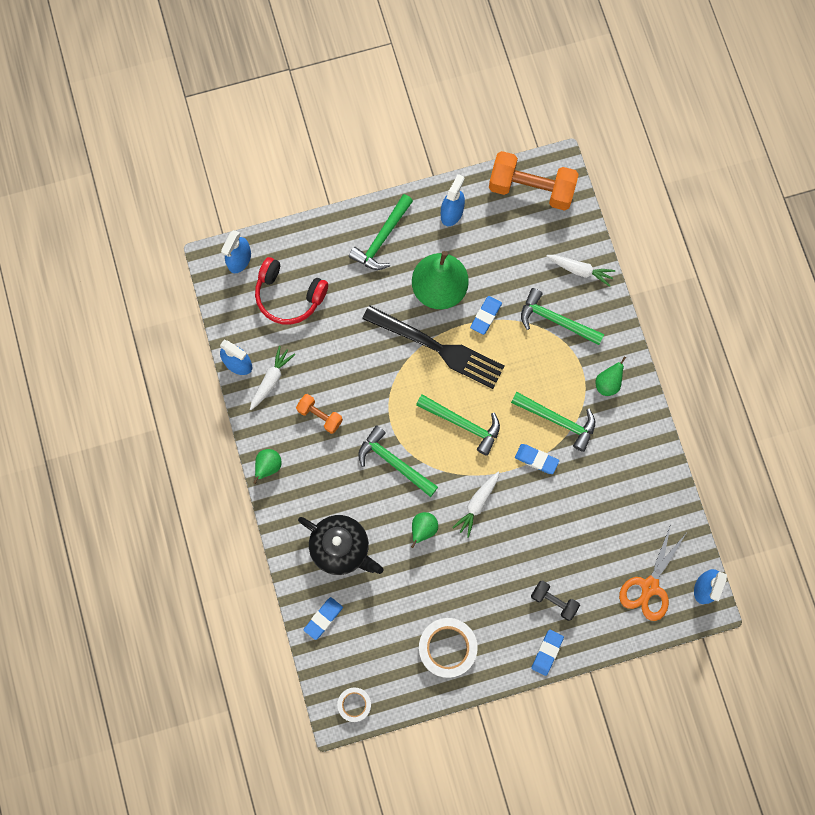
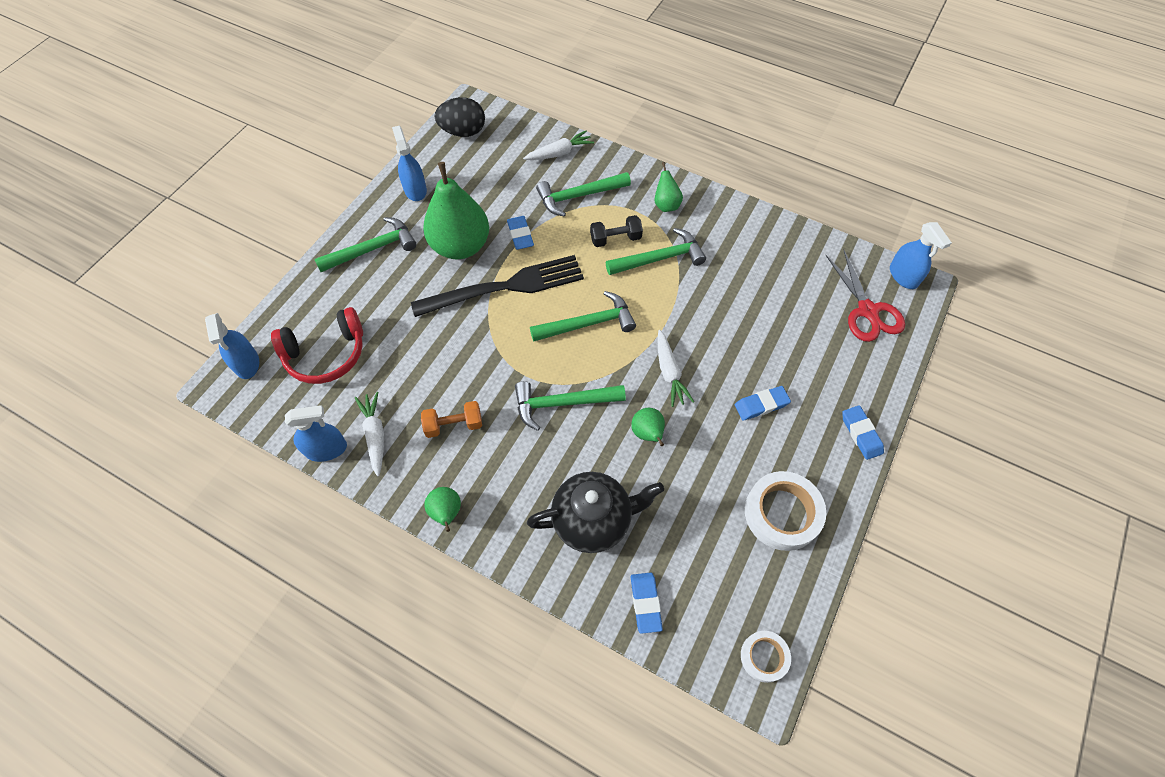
camera: 45 degrees left, 15 degrees down
green hammer [349,194,413,270] -> green hammer turned 105 degrees counterclockwise [315,217,416,272]
orange dumbbell [489,151,579,211] -> black egg [434,97,485,137]
blue eraser [515,444,559,474] -> blue eraser moved to [735,386,791,421]
black dumbbell [531,581,580,621] -> black dumbbell moved to [590,215,643,247]
orange scissors [619,524,686,621] -> red scissors [826,250,905,342]

